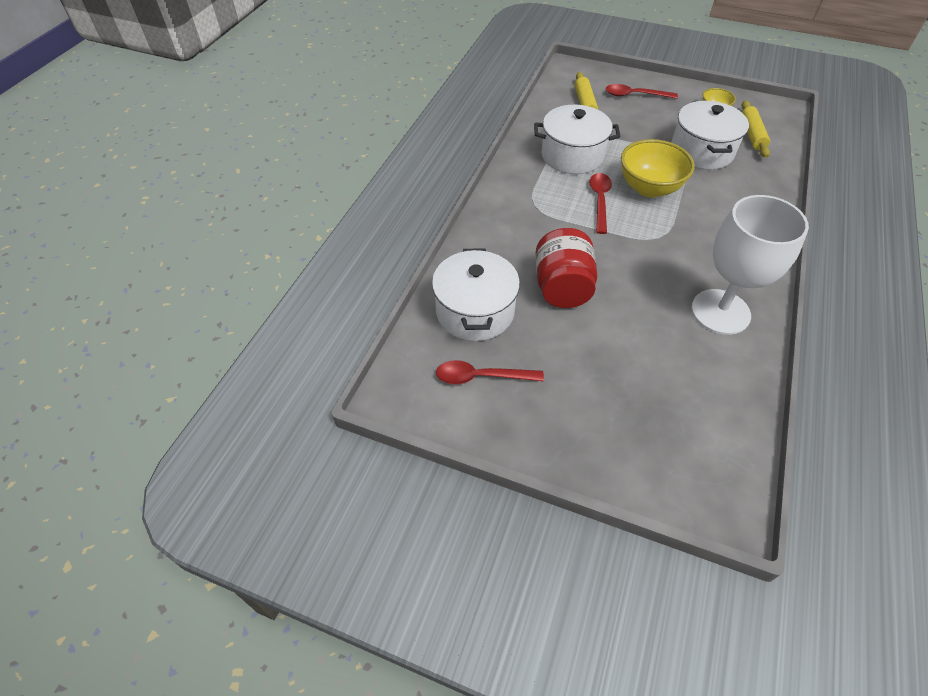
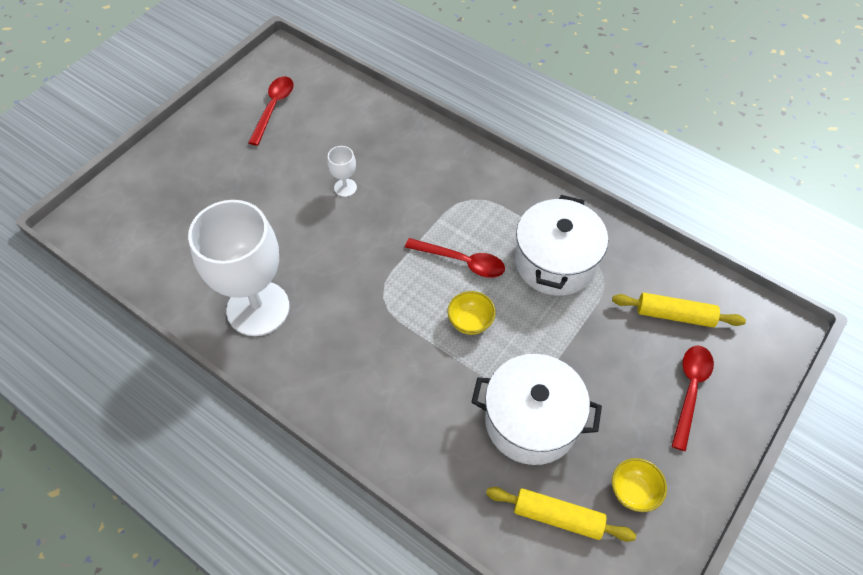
camera: 105 degrees right, 5 degrees up
white pot [432,248,520,341] -> none
red jar [536,228,597,308] -> white goblet [327,146,357,197]
yellow bowl [621,139,695,197] -> yellow bowl [447,291,496,335], size x0.52

